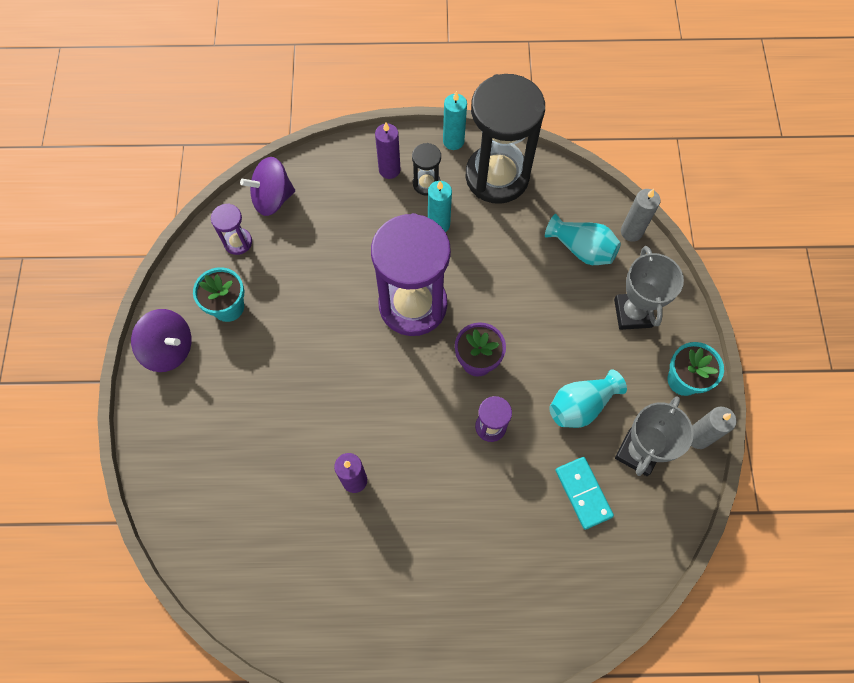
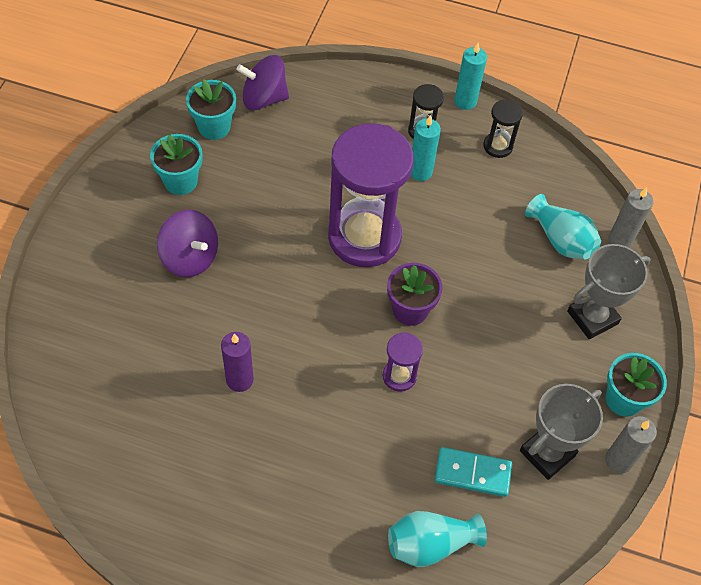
camera: 15 degrees right, 10 degrees down
purple spinning top [131,309,192,372] -> purple spinning top moved to [157,210,218,277]
purple hourglass [211,204,252,255] -> turquoise flower pot [186,79,236,140]
purple candle [375,122,400,179] -> none
black hourglass [466,74,545,204] -> black hourglass [483,99,523,158], size x0.43
turquoise vase [549,369,627,428] -> turquoise vase moved to [388,511,487,567]
turquoise domino [556,457,614,530] -> turquoise domino turned 75 degrees counterclockwise [435,447,512,497]
grey trophy [614,246,684,330] -> grey trophy turned 45 degrees clockwise [567,244,650,339]

